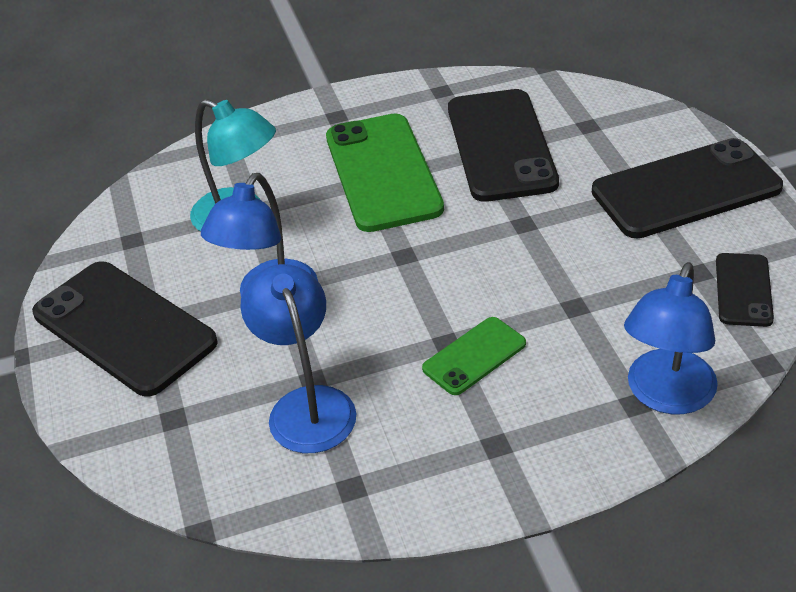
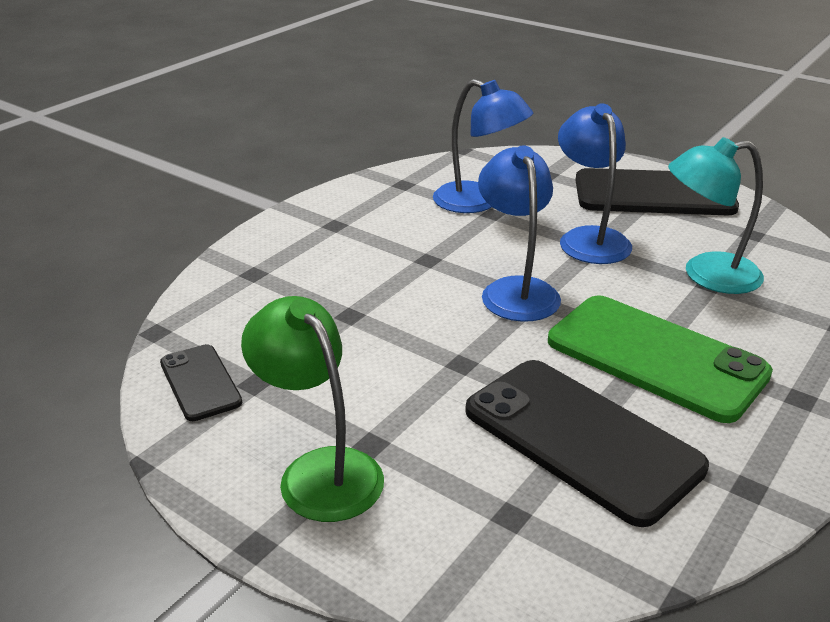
camera: 140 degrees right, 10 degrees down
green phone [422,317,526,395] -> none
black phone [592,138,783,239] -> green lamp [241,296,384,522]
blue lamp [624,262,718,414] -> blue lamp moved to [478,145,561,322]

